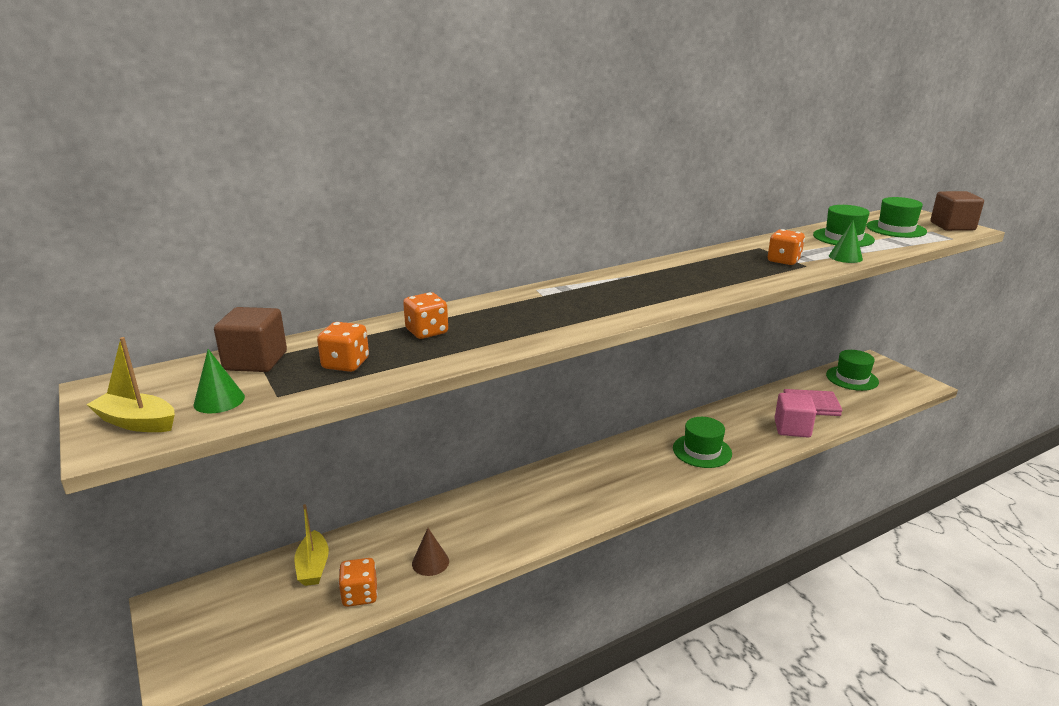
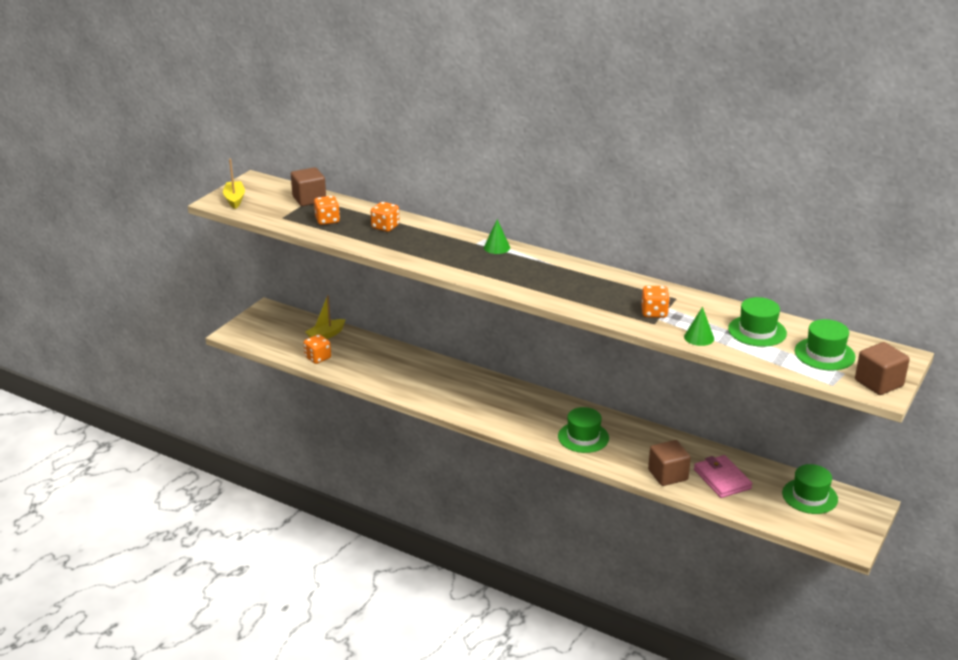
camera: 60 degrees right, 5 degrees up
green cone [193,349,245,413] -> green cone moved to [484,219,510,254]
brown cone [412,528,449,576] -> none
pink cube [774,393,816,438] -> brown cube [648,440,691,486]

